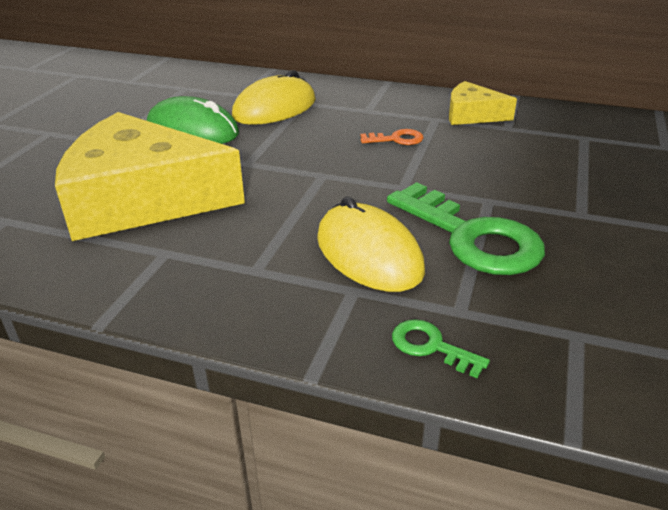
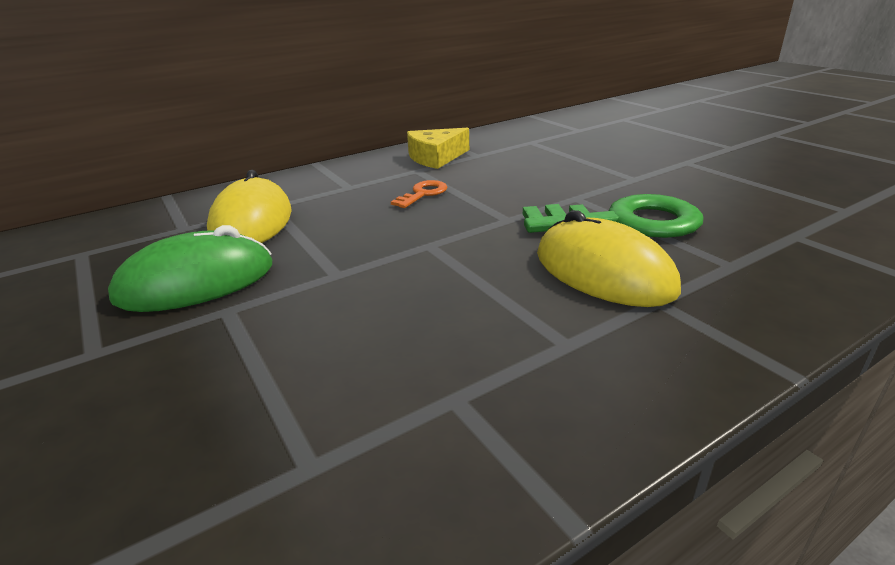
camera: 50 degrees left, 5 degrees down
yellow cheese [55,112,245,241] -> none
yellow mouse [317,196,425,292] -> yellow mouse turned 45 degrees clockwise [537,210,681,307]
green key [392,319,490,378] -> none

